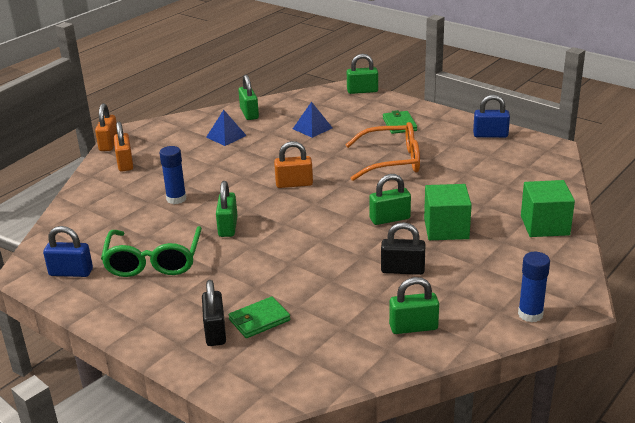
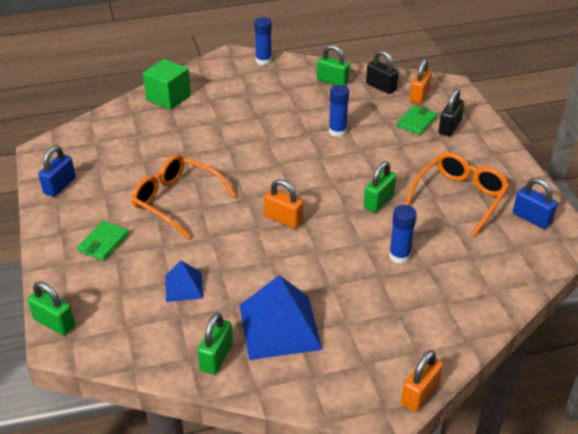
camera: 145 degrees left, 10 degrees up
green glasses [101,226,202,277] -> orange glasses [405,152,509,237]
orange padlock [114,122,133,171] -> orange padlock moved to [409,58,432,104]
blue pyramid [206,110,247,146] -> blue pyramid [239,275,322,360], size x1.88
green wallet [229,297,290,338] -> green wallet turned 60 degrees counterclockwise [397,105,437,135]
green padlock [369,174,411,225] -> none
black padlock [381,222,425,275] -> black padlock moved to [366,50,399,94]
green cube [424,184,472,240] -> none
blue padlock [473,94,510,138] -> blue padlock turned 75 degrees clockwise [38,146,76,197]
none -> blue glue stick [329,85,349,137]

